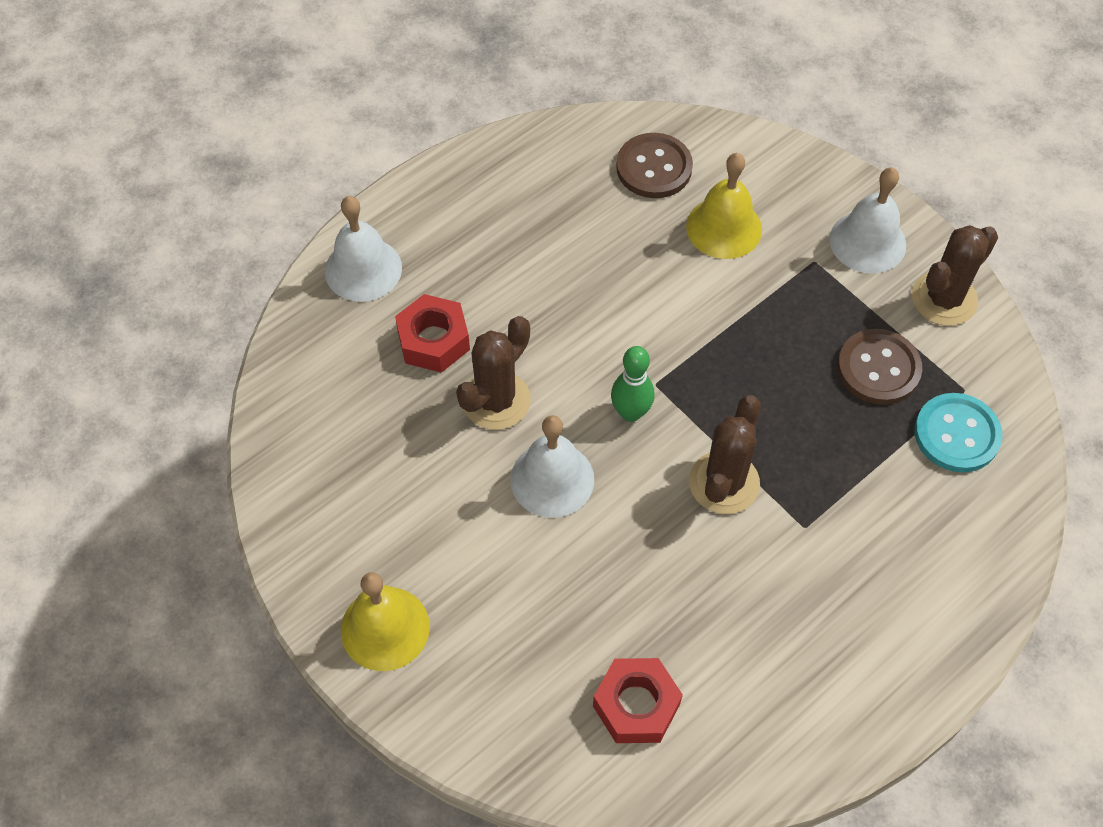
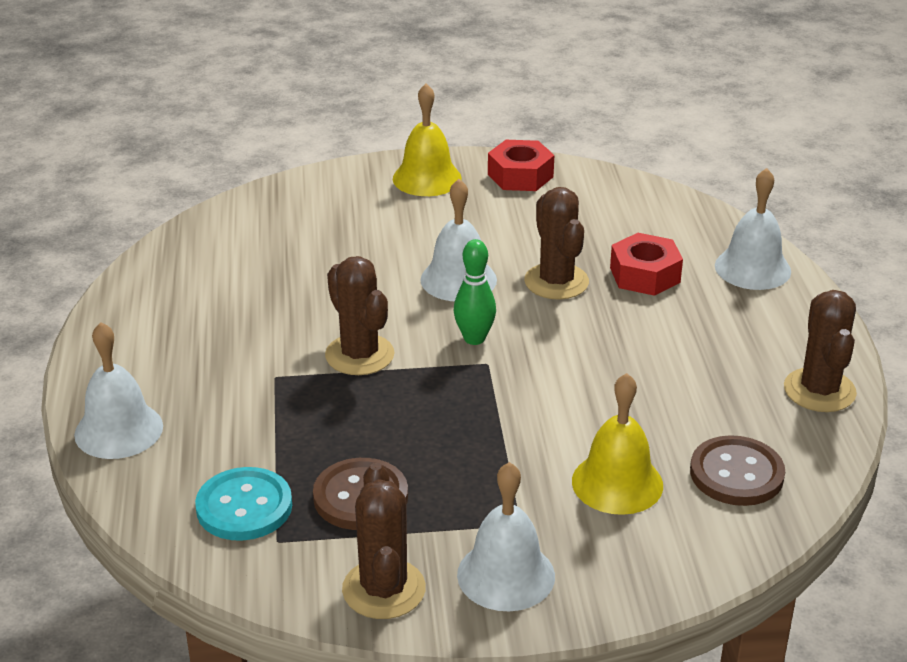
camera: 125 degrees right, 25 degrees down
red nut [593,658,683,743] -> red nut moved to [488,140,554,191]
none -> white bell [74,322,163,459]
none -> brown cactus [784,290,857,412]

